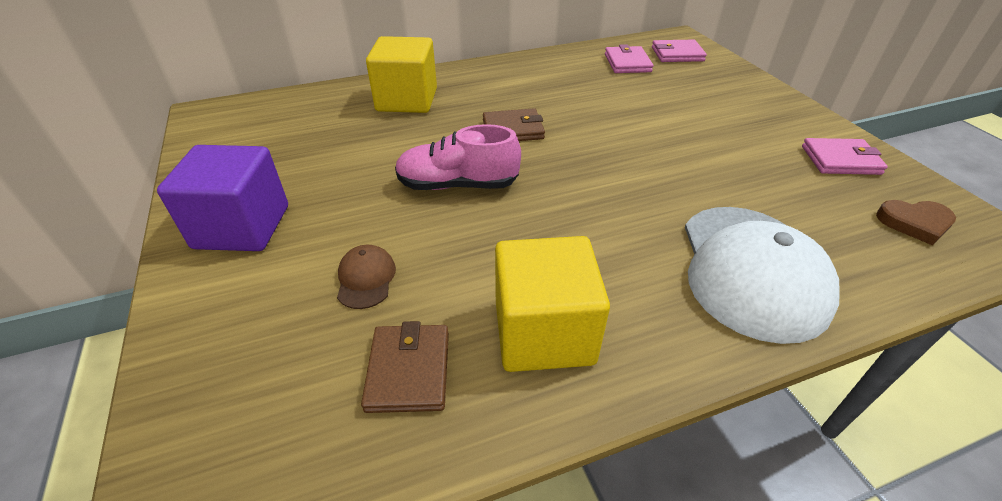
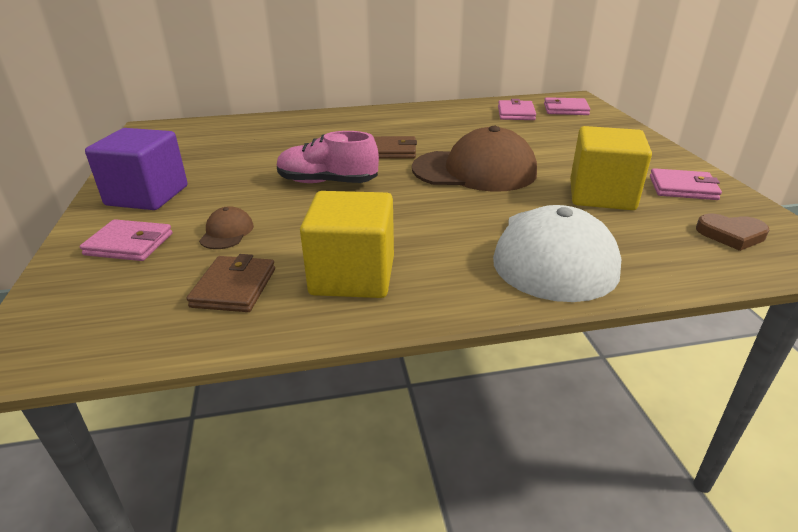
camera: 10 degrees right, 10 degrees down
yellow cube [366,36,437,113] -> yellow cube moved to [570,126,652,210]
none -> pink wallet [80,219,172,261]
none -> brown cap [412,126,537,192]

